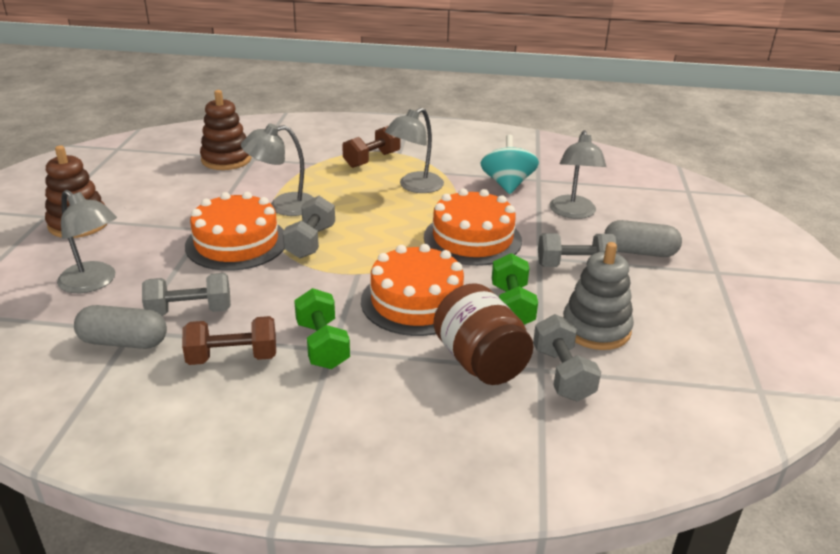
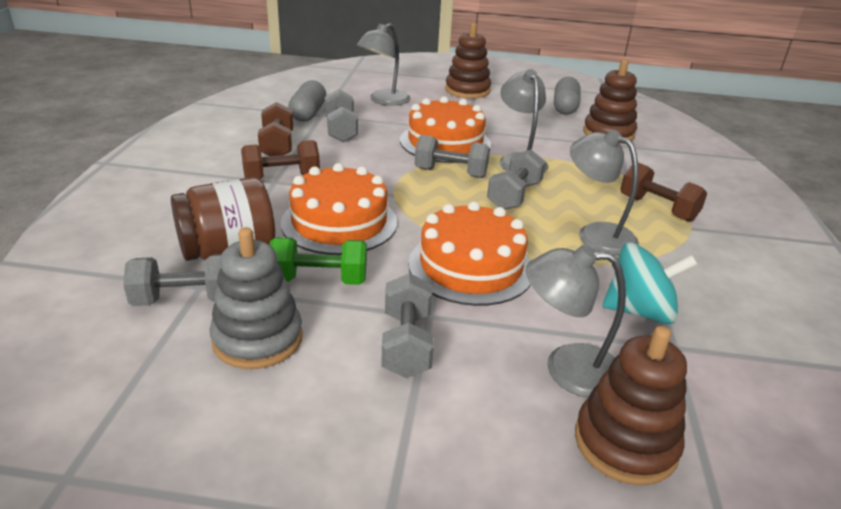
camera: 90 degrees right, 0 degrees up
green dumbbell [294,288,350,369] -> brown dumbbell [241,140,320,179]
grey capsule [604,220,682,257] -> grey capsule moved to [554,77,581,115]
none -> grey dumbbell [487,149,546,210]
none -> brown stacking toy [575,326,687,485]

